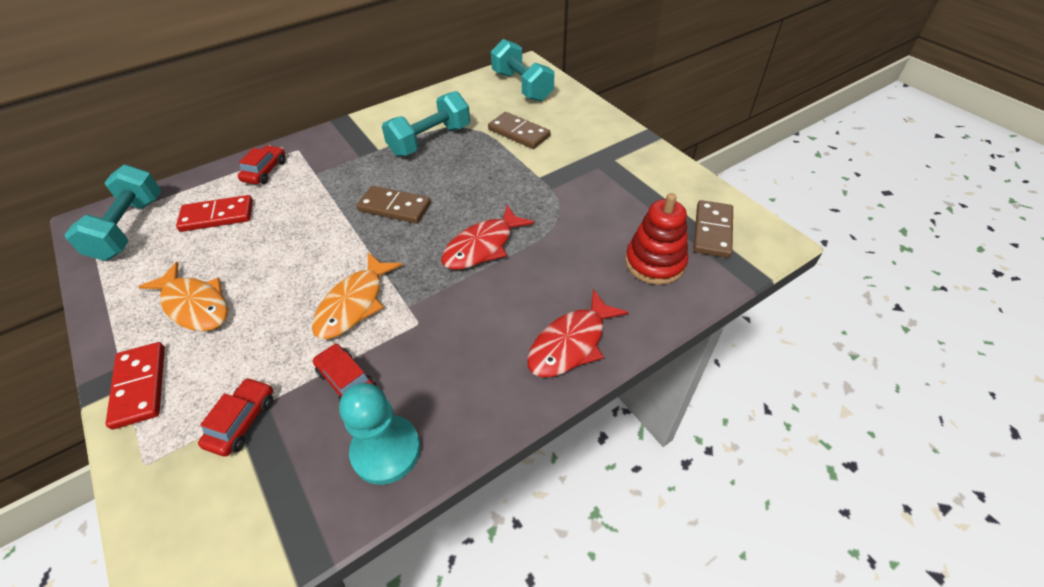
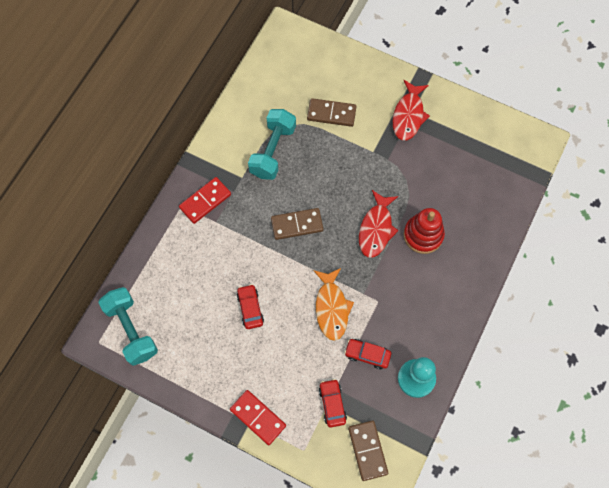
camera: 30 degrees left, 20 degrees up
orange fish [138,262,228,331] -> none
red domino [176,195,253,232] -> red domino moved to [179,177,231,224]
red car [238,145,286,184] -> red car moved to [237,284,264,329]
turquoise dumbbell [491,39,555,102] -> none
red fish [527,289,629,377] -> red fish moved to [393,80,430,141]
red stacking toy [625,193,688,285] -> red stacking toy moved to [404,208,445,254]
brown domino [693,200,733,258] -> brown domino moved to [348,421,388,481]

